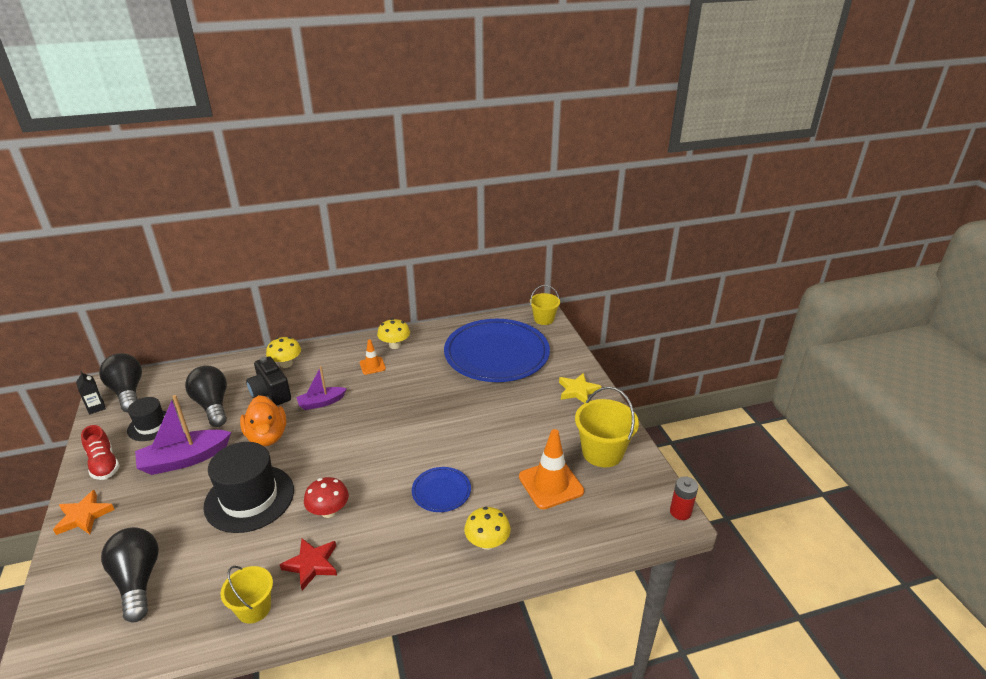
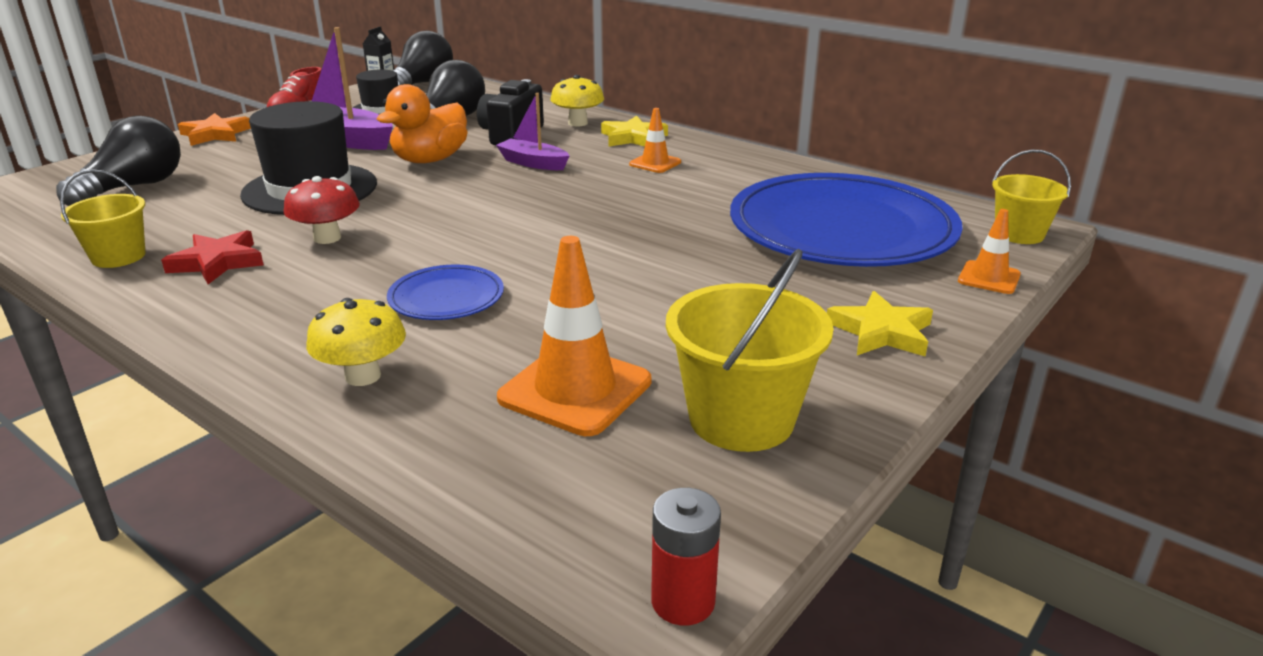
camera: 55 degrees right, 5 degrees down
yellow mushroom [377,319,410,349] -> none
none -> yellow star [601,116,668,147]
none -> orange traffic cone [958,209,1021,294]

